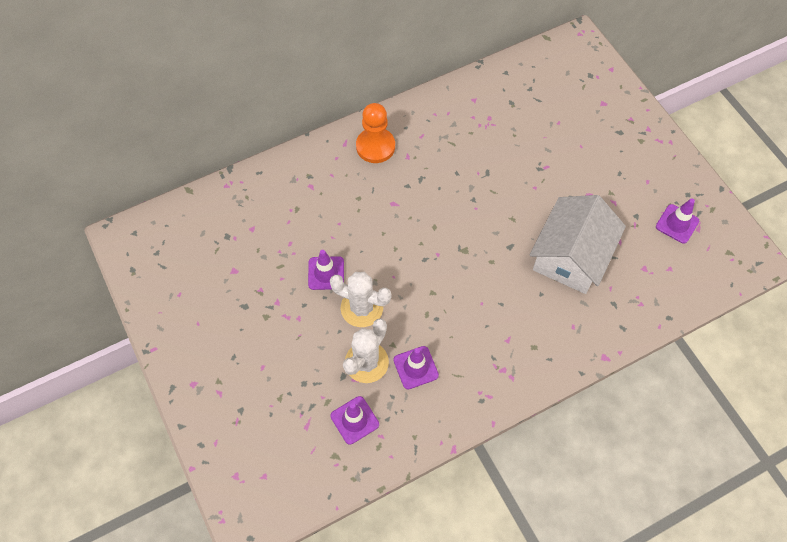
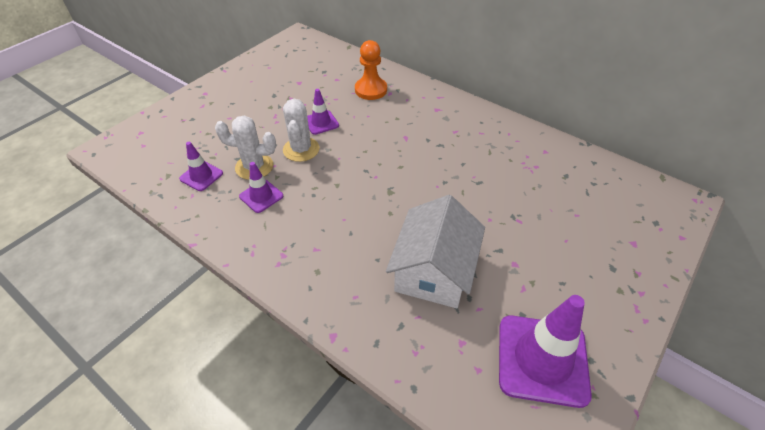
camera: 65 degrees right, 15 degrees down
orange pawn [356,103,395,163] -> orange pawn moved to [355,40,387,100]
white house [530,195,626,294] -> white house turned 75 degrees counterclockwise [386,195,485,308]
purple traffic cone [656,199,699,244] -> purple traffic cone [499,295,592,408], size x1.94

